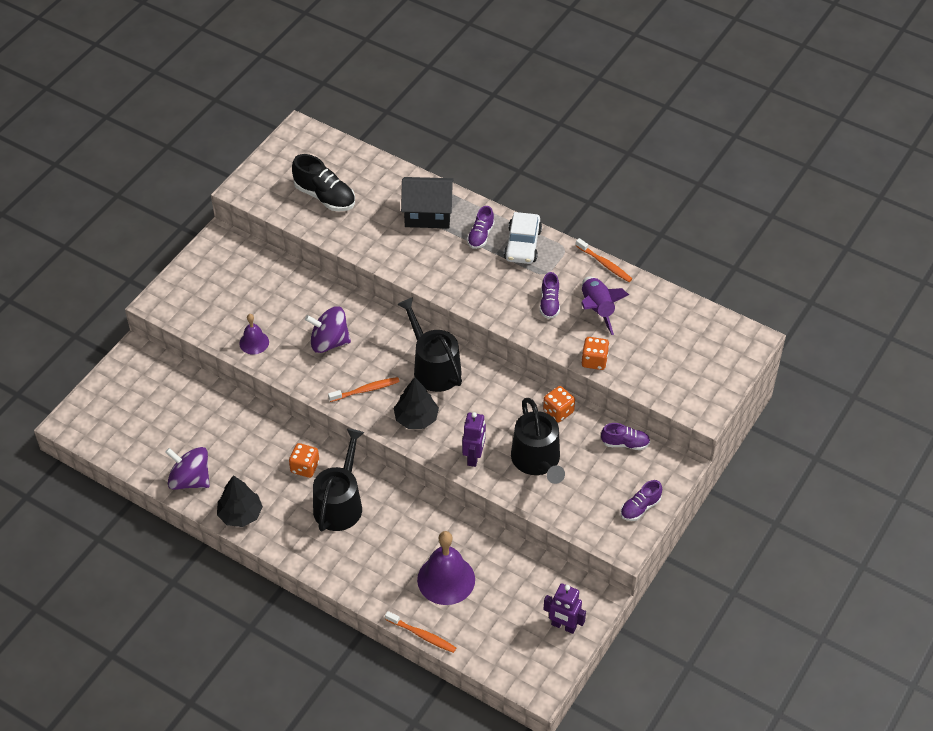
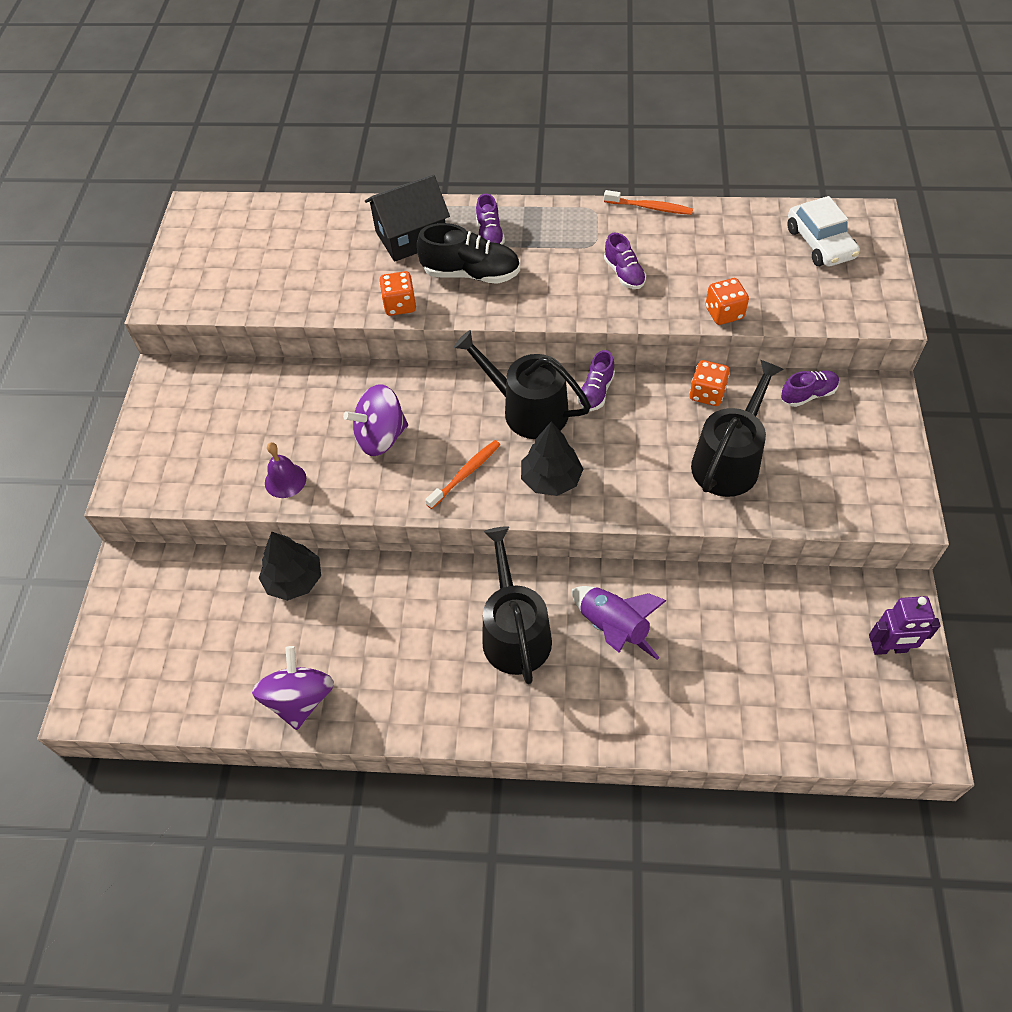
camera: 25 degrees left, 5 degrees up
purple spinning top [165,447,210,490] -> purple spinning top turned 90 degrees clockwise [252,646,334,730]
black tree [217,475,263,527] -> black tree moved to [259,532,321,601]
orange dice [289,443,319,478] -> orange dice moved to [379,271,416,316]
black shoe [292,154,355,211] -> black shoe moved to [417,223,520,284]
orange toothbrush [385,611,456,653] -> none
purple bell [417,531,475,605] -> none
purple robot [462,412,486,467] -> none
white car [504,212,542,264] -> white car moved to [787,196,860,267]
black watering can [511,398,565,484] -> black watering can turned 105 degrees counterclockwise [691,360,784,497]
purple rocket [581,276,629,335] -> purple rocket moved to [572,586,667,660]
purple shoe [621,480,662,521] -> purple shoe moved to [578,350,615,411]

